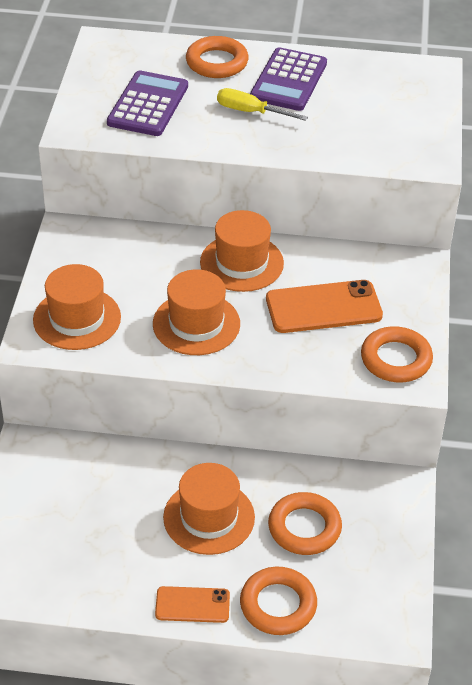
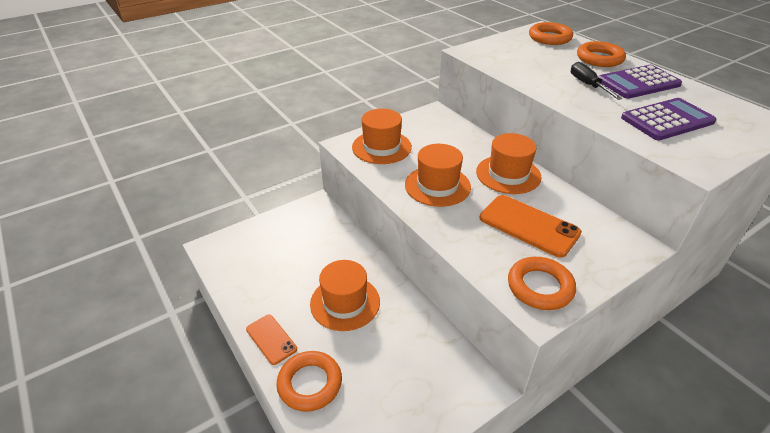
camera: 50 degrees right, 5 degrees down
purple calculator [107,70,188,136] -> purple calculator moved to [621,98,717,140]
yellow screwdriver [217,88,308,121] -> black screwdriver [571,62,623,100]
orange ring [268,492,342,555] -> orange ring moved to [529,22,573,45]

